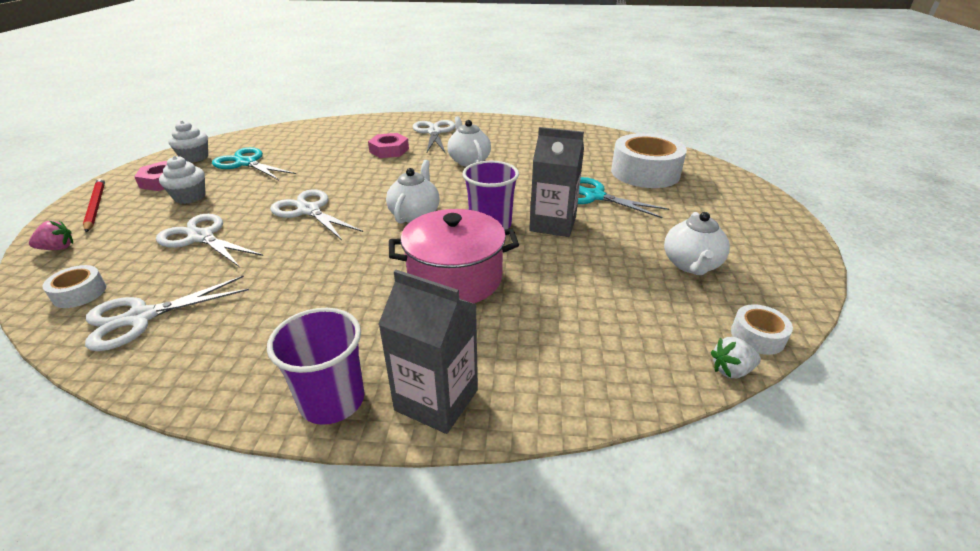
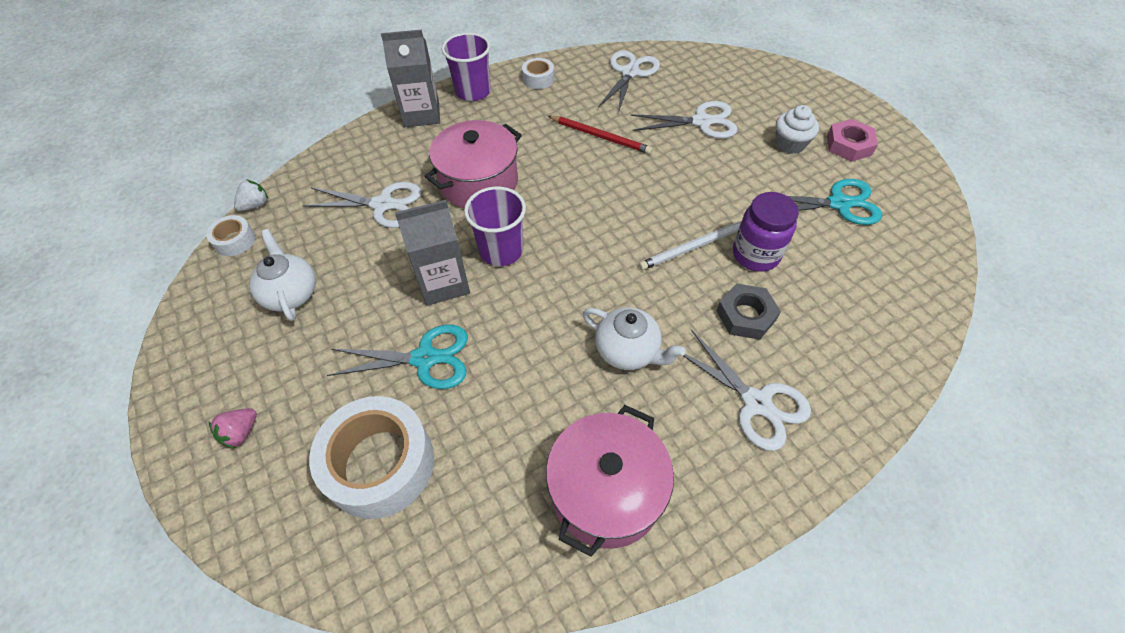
camera: 145 degrees right, 20 degrees up
pink strawberry [29,221,73,250] -> pink strawberry moved to [209,408,257,449]
white tape [42,265,106,308] -> white tape moved to [522,58,554,89]
red pencil [83,178,105,232] -> red pencil moved to [548,116,652,154]
white cupcake [168,120,208,163] -> none
white scissors [270,189,363,240] -> white scissors moved to [303,182,421,228]
pink nut [368,133,409,158] -> grey nut [716,283,781,340]
white teapot [386,160,439,224] -> none
none -> pink pot [546,405,674,557]
none -> white pencil [639,221,741,270]
none -> purple jar [733,192,799,272]

